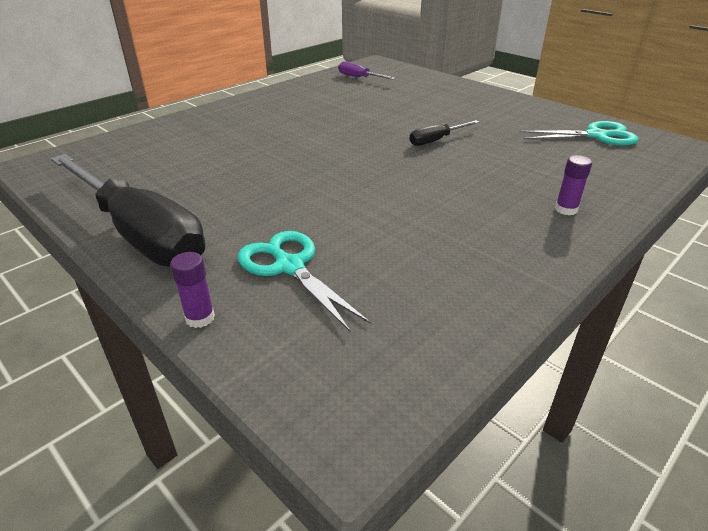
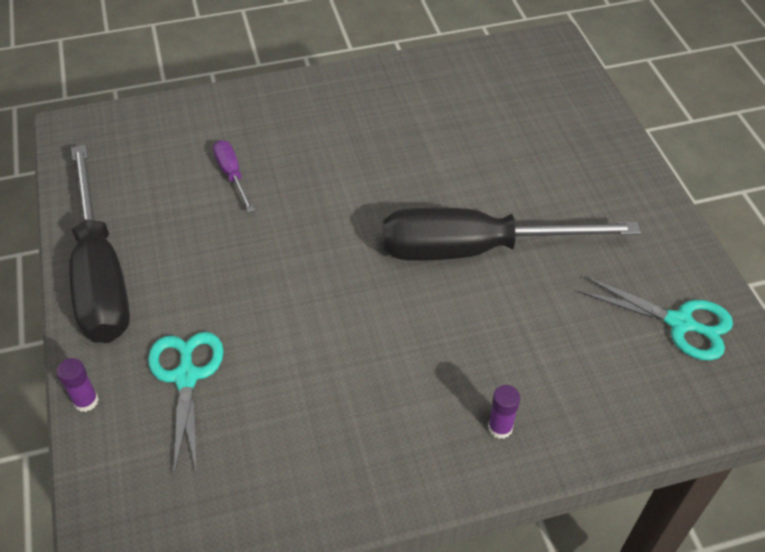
camera: 30 degrees right, 15 degrees up
purple screwdriver [338,61,395,79] -> purple screwdriver moved to [213,140,254,212]
black screwdriver [409,120,480,146] -> black screwdriver [383,208,641,261], size x2.36

